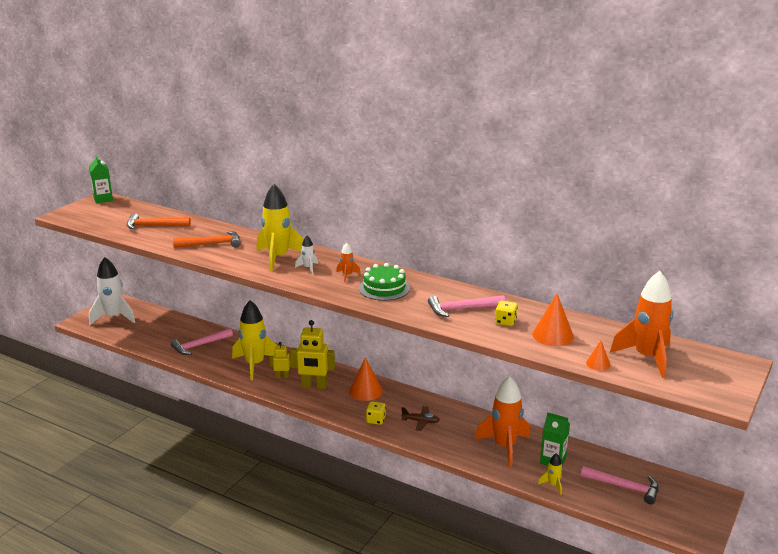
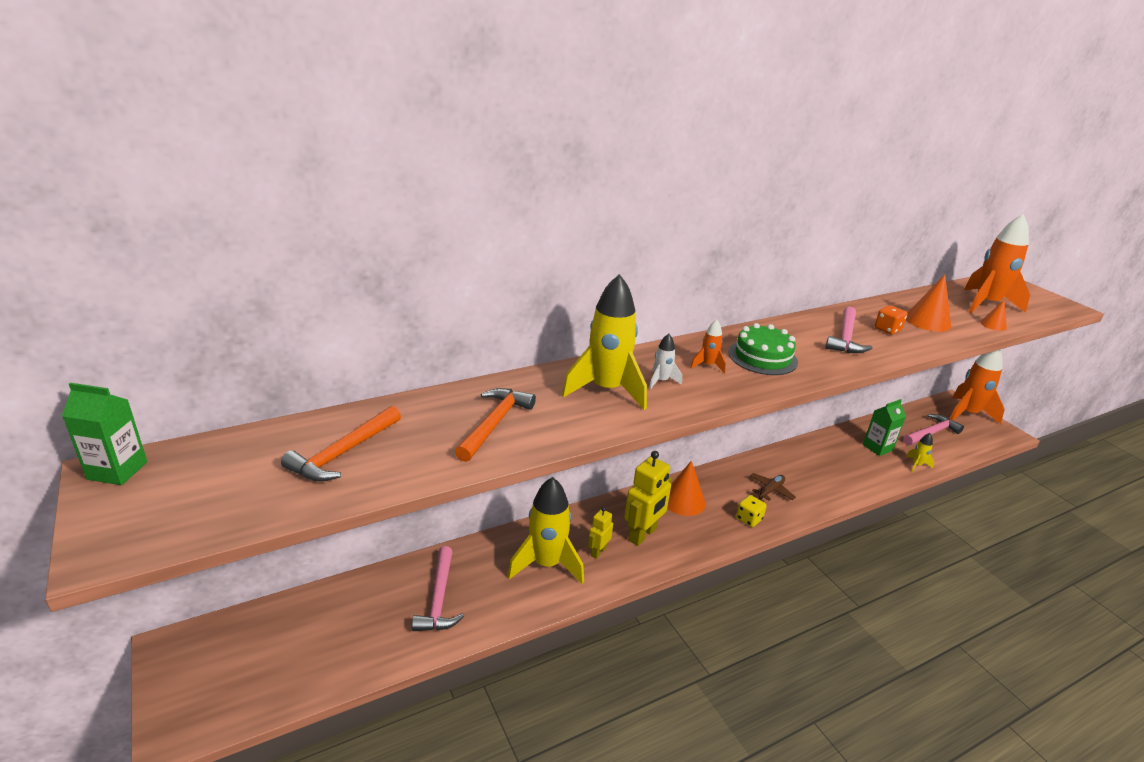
camera: 60 degrees left, 5 degrees up
white rocket [89,257,135,325] -> none
orange rocket [475,376,530,467] -> orange rocket moved to [950,350,1005,424]
yellow dice [495,301,518,326] -> orange dice [874,305,908,335]

